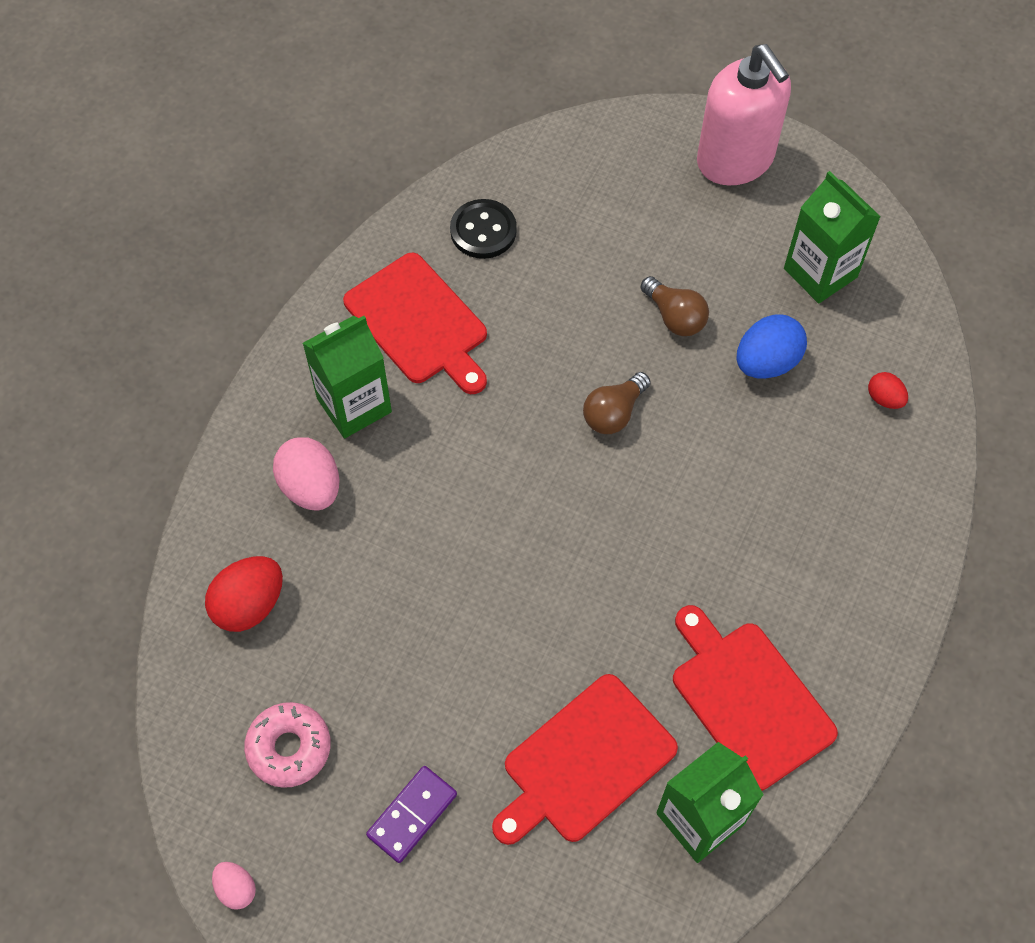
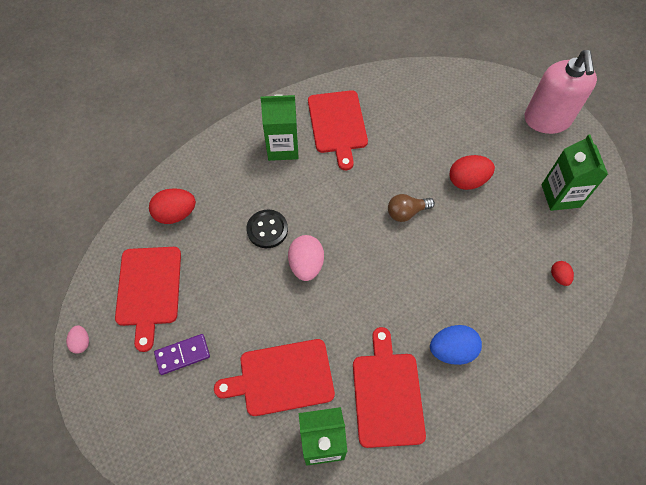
camera: 30 degrees right, 0 degrees up
pink donut [244,702,331,788] -> red cutting board [115,247,181,352]
pink egg [273,437,340,511] -> pink egg moved to [288,235,324,281]
black button [450,199,517,259] -> black button moved to [247,209,288,248]
brown light bulb [641,276,709,336] -> red egg [449,155,495,190]
blue egg [737,315,807,379] -> blue egg moved to [430,325,482,365]

